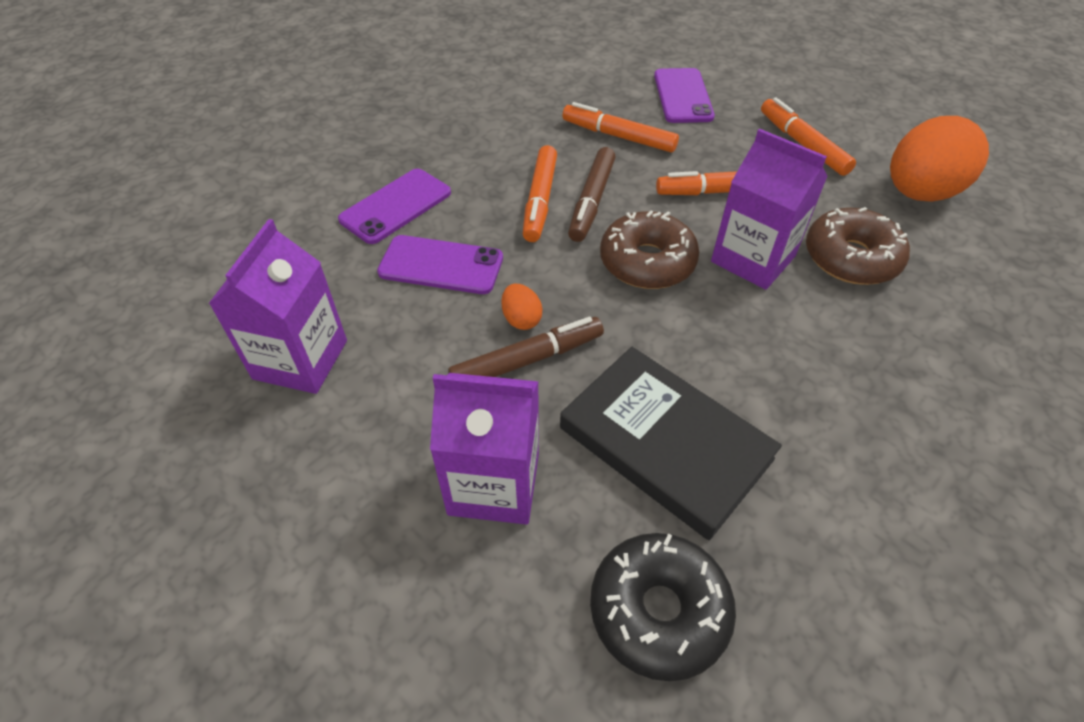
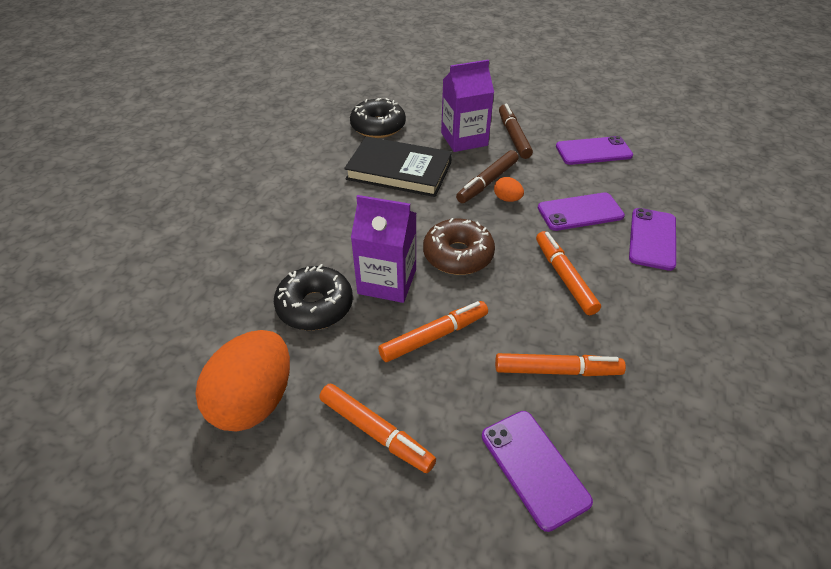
camera: 155 degrees right, 5 degrees down
purple carton [208,219,347,394] -> purple phone [556,136,633,165]
brown marker [568,147,616,242] -> brown marker moved to [499,104,533,159]
brown donut [806,207,910,285] -> black donut [274,264,353,331]

